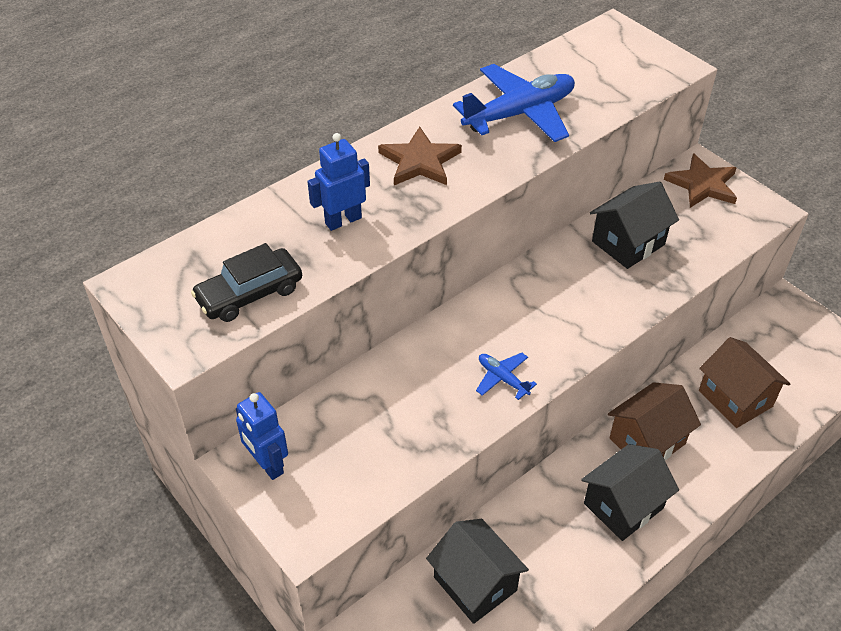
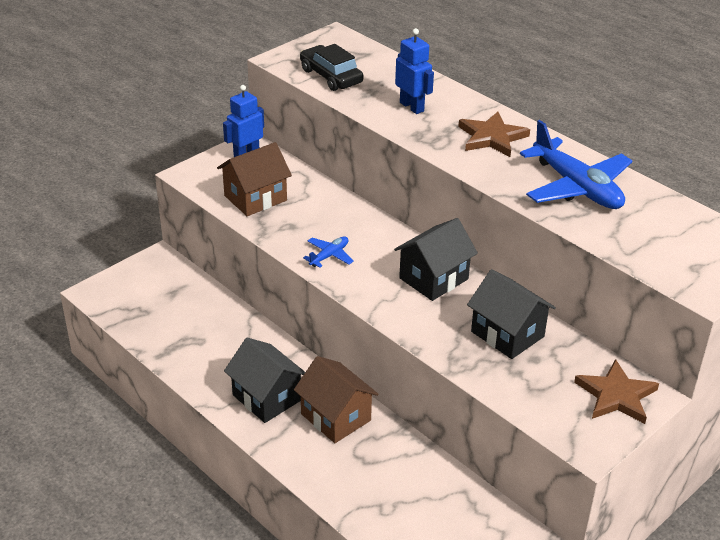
camera: 85 degrees right, 10 degrees down
black house [426,519,529,624] -> black house moved to [394,218,478,301]
brown house [699,337,790,428] -> brown house moved to [217,142,292,216]

